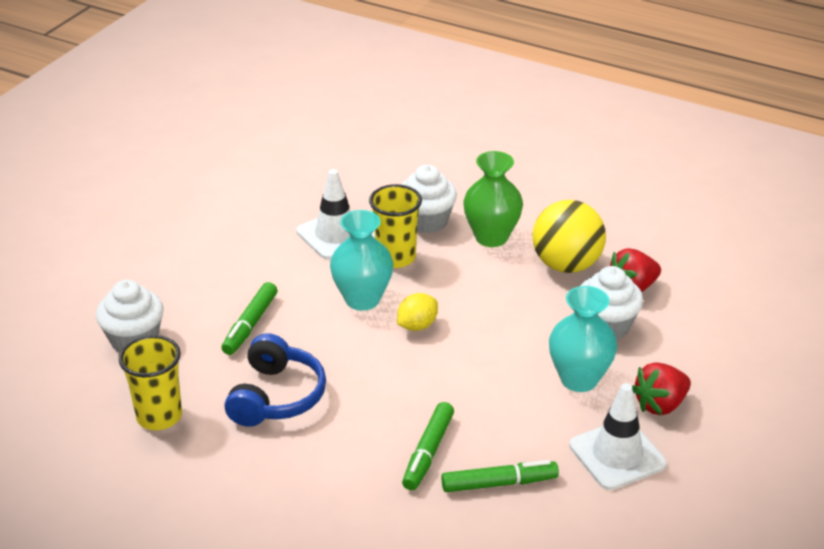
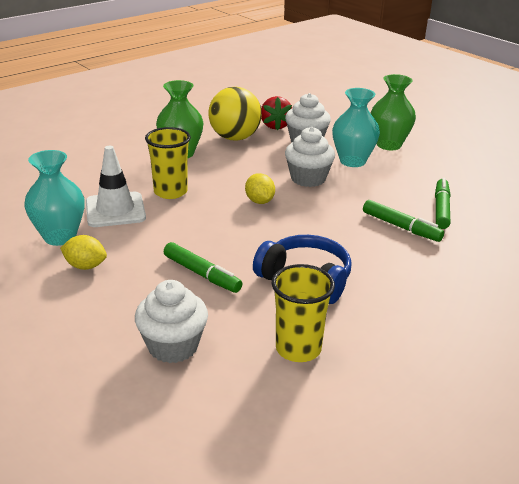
camera: 70 degrees left, 5 degrees down
turquoise vase [330,210,393,311] -> turquoise vase moved to [24,150,85,246]
white cupcake [401,165,457,233] -> white cupcake moved to [285,127,335,187]
white traffic cone [569,383,667,490] -> none
red strawberry [632,362,691,415] -> green vase [370,74,416,150]
none -> yellow lemon [60,235,107,270]

